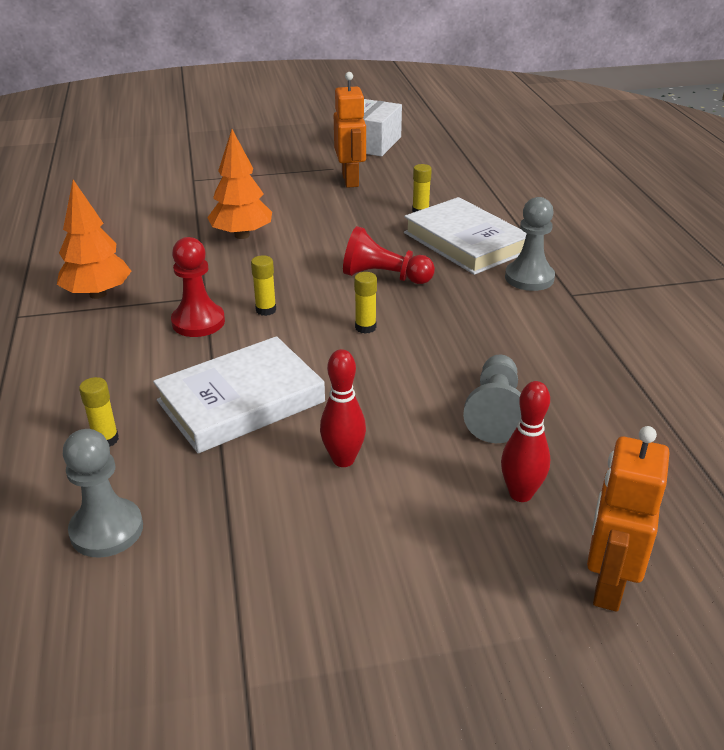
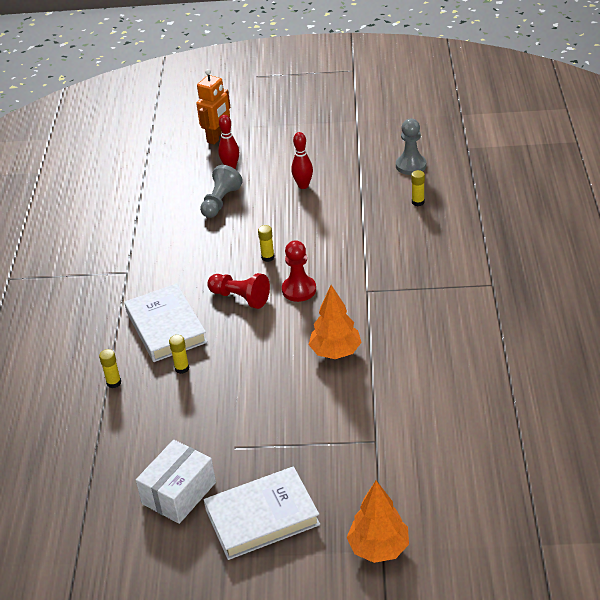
camera: 165 degrees left, 5 degrees up
orange tree [57,180,131,299] -> orange tree moved to [347,481,409,563]
white book [153,336,325,453] -> white book moved to [204,466,320,560]
red pawn [171,237,225,337] -> red pawn moved to [282,240,316,302]
yellow glue stick [251,255,276,316] -> yellow glue stick moved to [99,349,121,388]
orange robot [334,72,366,188] -> none
grey pawn [505,197,555,291] -> none

